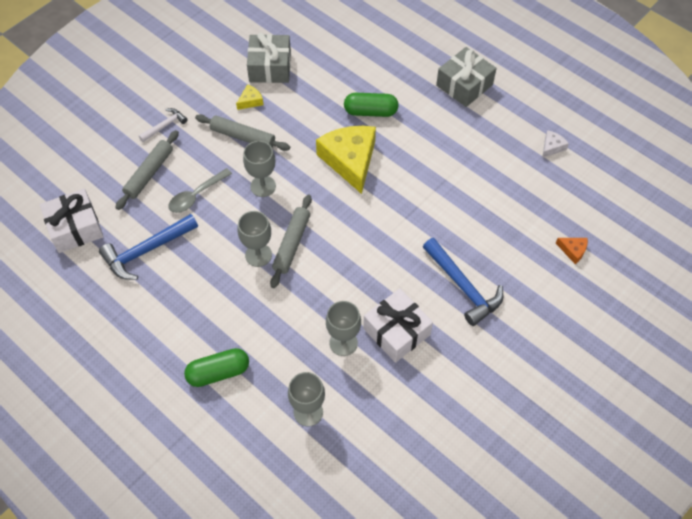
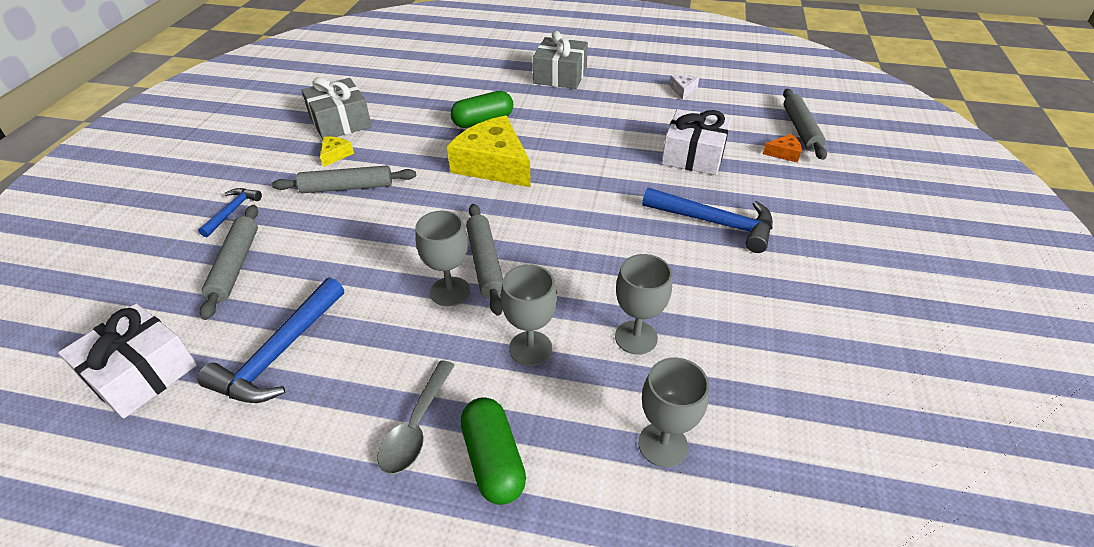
camera: 30 degrees left, 15 degrees down
white hammer [139,108,187,142] -> blue hammer [198,188,262,237]
grey spoon [168,168,232,213] -> grey spoon moved to [377,360,455,474]
green capsule [184,348,249,387] -> green capsule turned 60 degrees counterclockwise [461,397,526,505]
grey goblet [243,141,276,197] -> grey goblet moved to [501,264,557,366]
white gift [363,289,433,363] -> white gift moved to [662,109,731,175]
none -> grey rolling pin [783,89,827,160]

